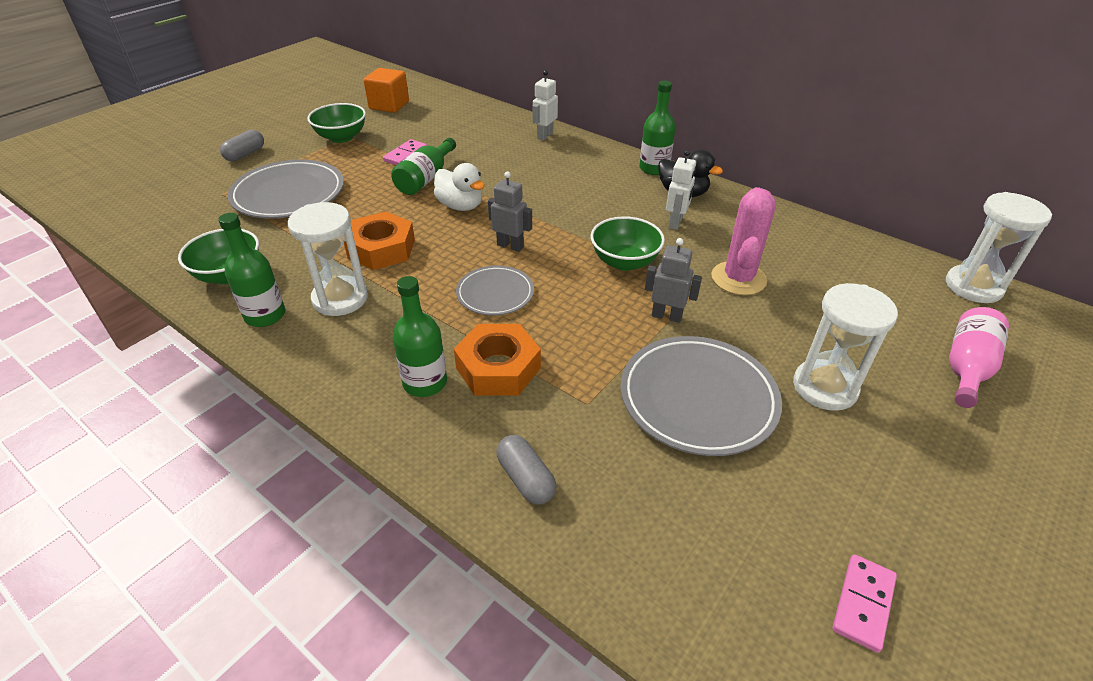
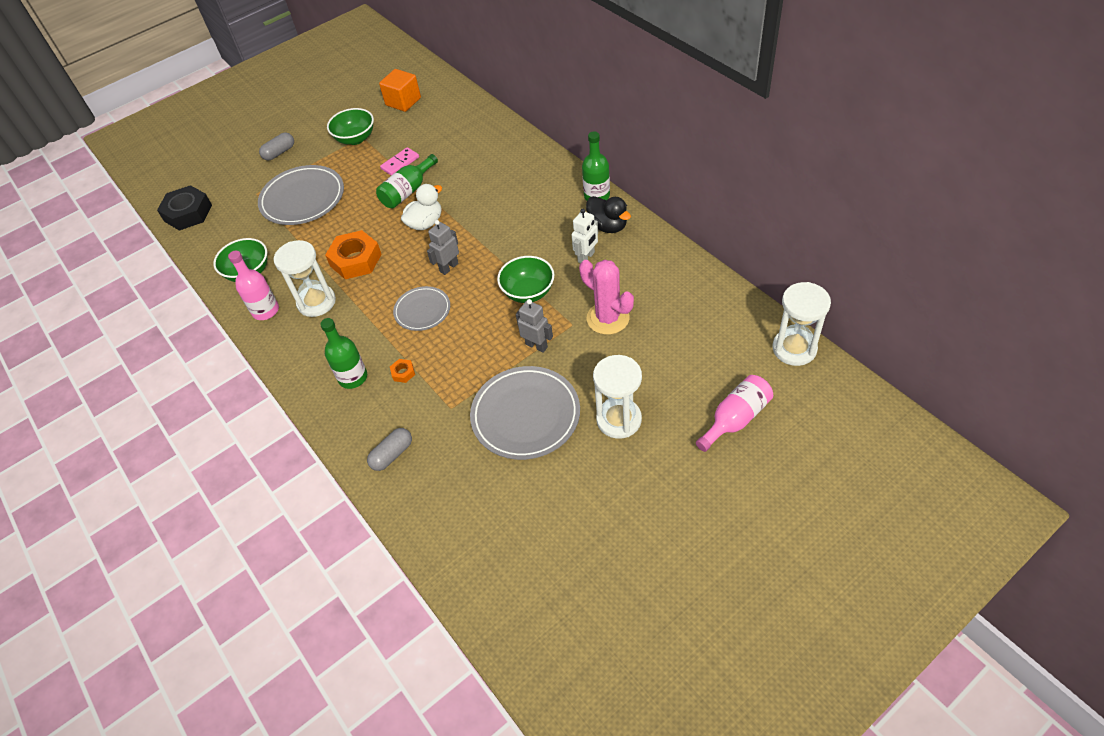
camera: 20 degrees right, 10 degrees up
green bottle [218,213,285,327] -> pink bottle [228,251,279,320]
white duck [434,163,485,211] -> white duck turned 105 degrees counterclockwise [401,184,442,230]
orange nut [454,324,541,396] -> orange nut [390,359,415,383], size x0.43
grey robot [488,171,532,252] -> grey robot turned 90 degrees counterclockwise [427,220,459,275]
grey capsule [496,435,556,504] -> grey capsule turned 60 degrees clockwise [367,428,412,471]
white robot [532,70,558,141] -> none
pink cactus [711,187,776,295] -> pink cactus turned 75 degrees counterclockwise [579,260,634,335]
pink domino [833,554,897,653] -> none
none -> black nut [157,185,212,231]

